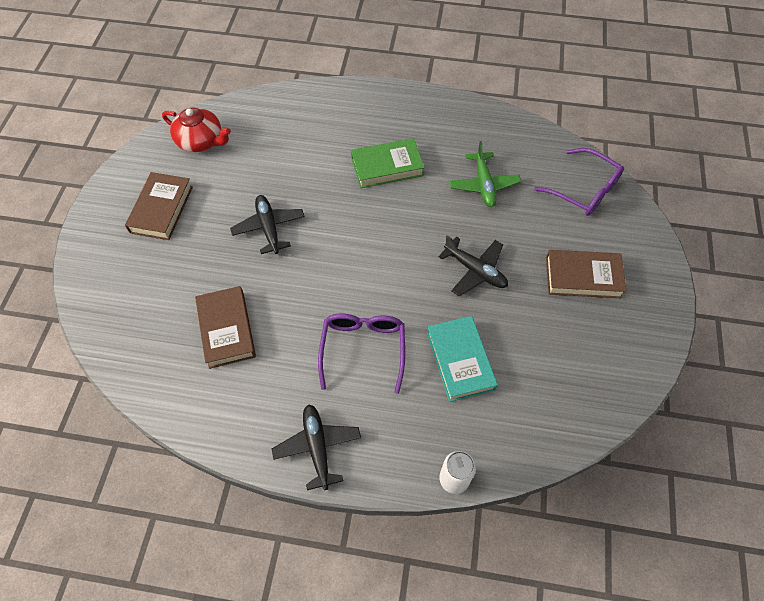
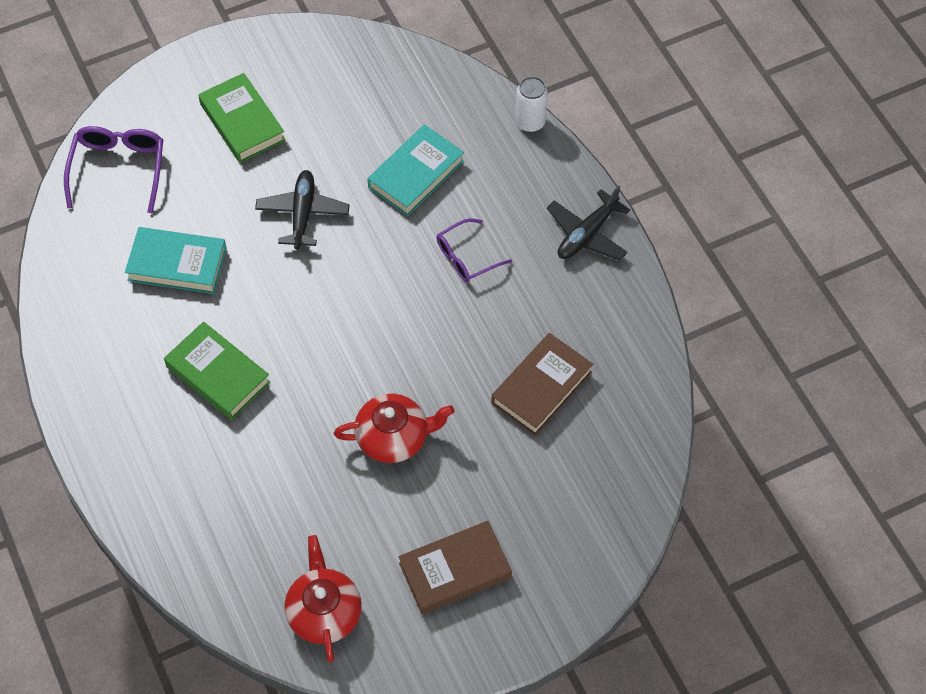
camera: 125 degrees left, 0 degrees up
black plane [230,195,305,254] -> red teapot [334,394,455,463]
purple glasses [318,314,405,394] -> purple glasses [437,218,512,282], size x0.67
green plane [449,141,521,207] -> turquoise book [125,227,227,294]
brown book [546,250,627,298] -> green book [198,73,286,163]

